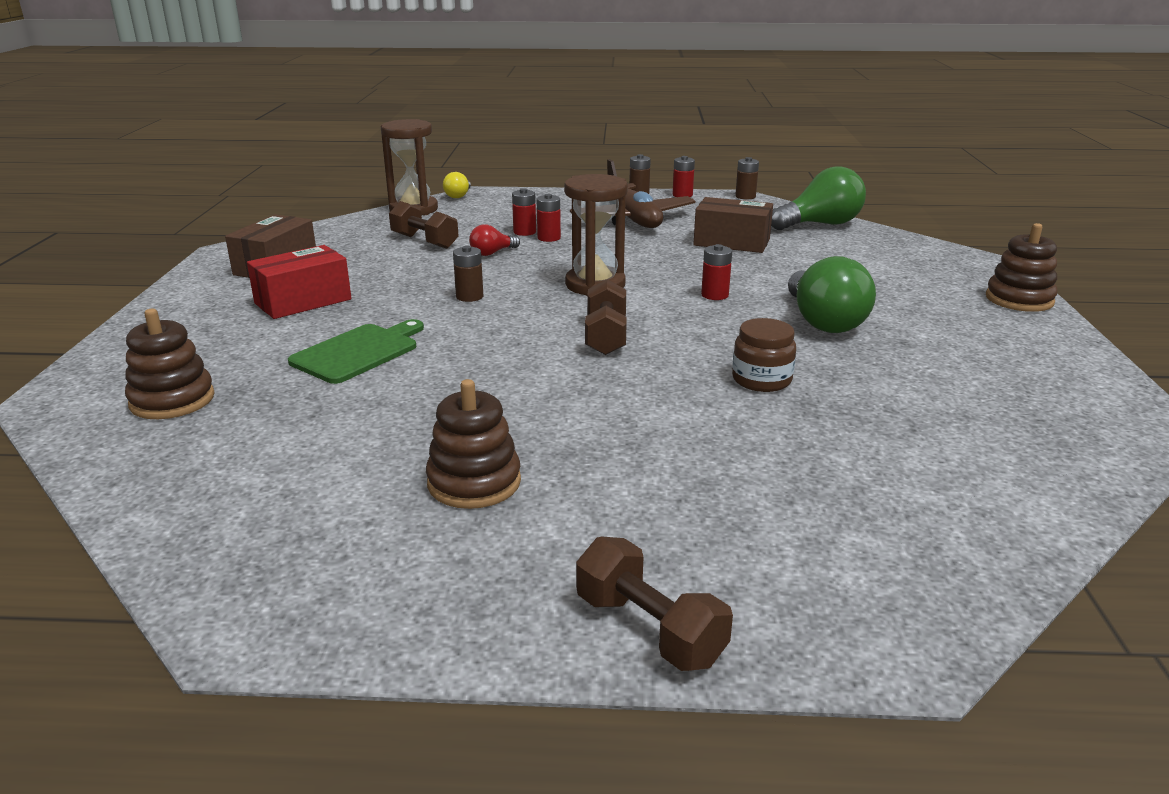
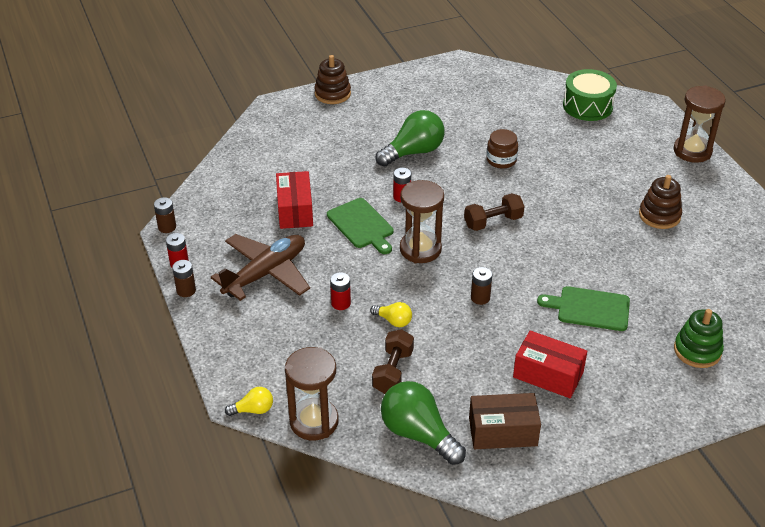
camera: 115 degrees left, 15 degrees up
brown stacking toy [125,309,215,419] -> green stacking toy [674,309,724,368]
red light bulb [469,224,520,256] -> yellow light bulb [370,302,412,327]
red battery [512,188,536,236] -> none
brown dumbbell [576,537,733,671] -> brown hourglass [674,85,726,163]
brown box [693,197,773,253] -> red box [276,171,313,229]
green light bulb [771,167,866,230] -> green light bulb moved to [381,381,466,465]
none -> green cutting board [327,198,394,254]
none -> green drum [563,69,617,121]

